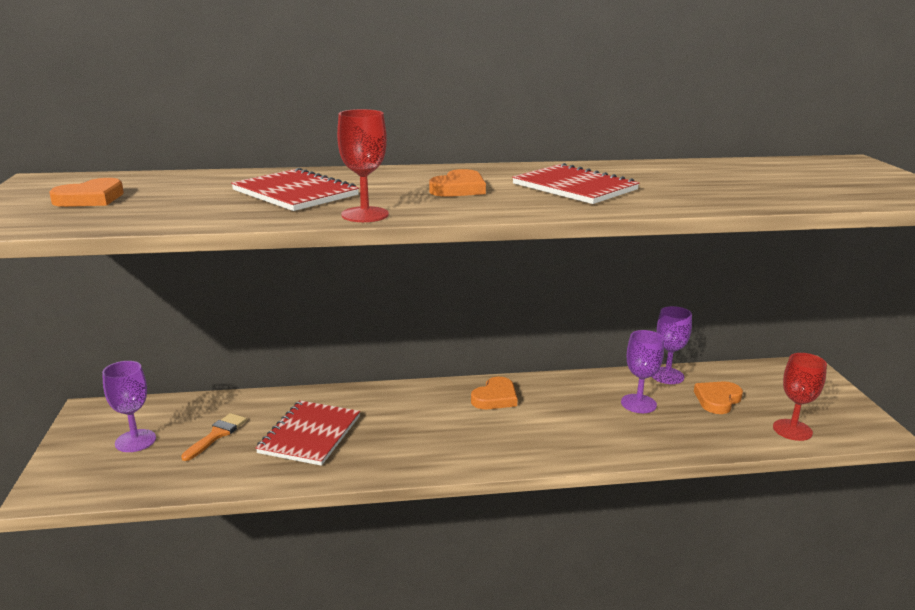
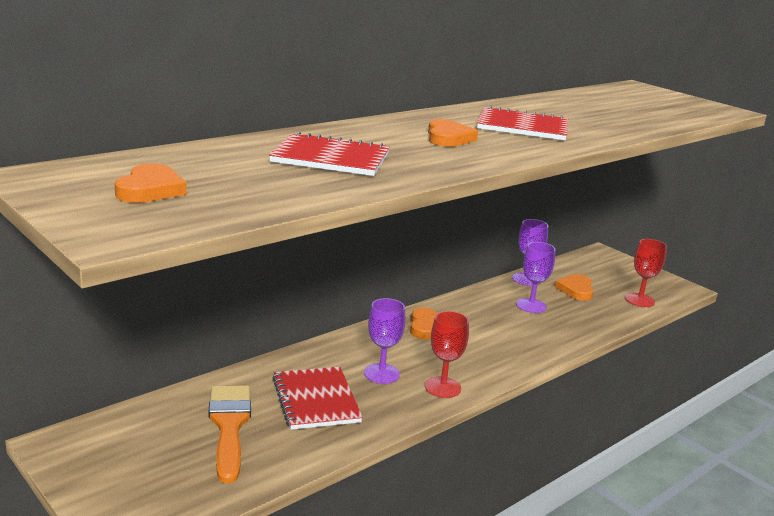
camera: 35 degrees left, 0 degrees up
purple goblet [102,361,156,452] -> purple goblet moved to [364,298,405,384]
orange brush [181,413,247,461] -> orange brush [209,385,251,483], size x1.71
red goblet [337,109,389,222] -> red goblet moved to [425,311,469,398]

